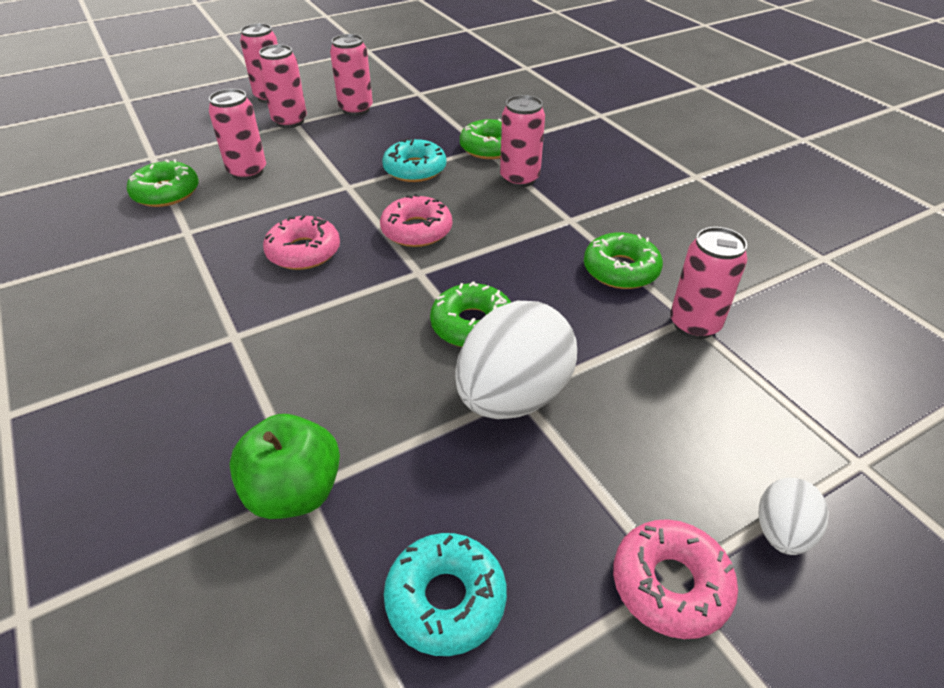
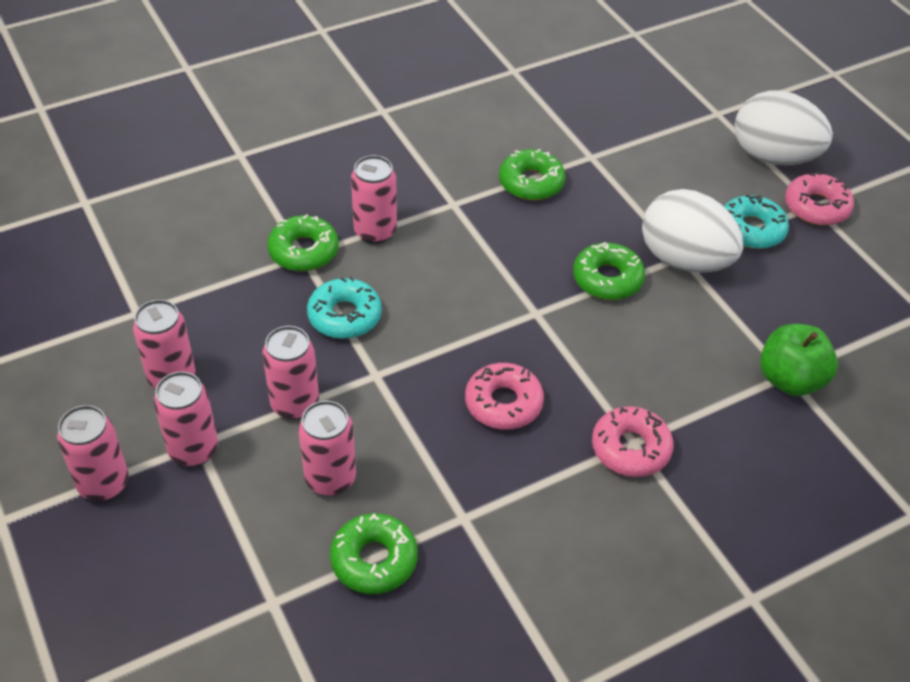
camera: 90 degrees left, 5 degrees up
pink donut [380,194,452,247] -> pink donut moved to [592,406,674,477]
turquoise donut [384,533,507,656] -> turquoise donut moved to [724,195,789,249]
pink can [670,227,747,339] -> pink can moved to [262,326,319,420]
white egg [759,478,829,555] -> white egg [735,90,833,165], size x2.00

